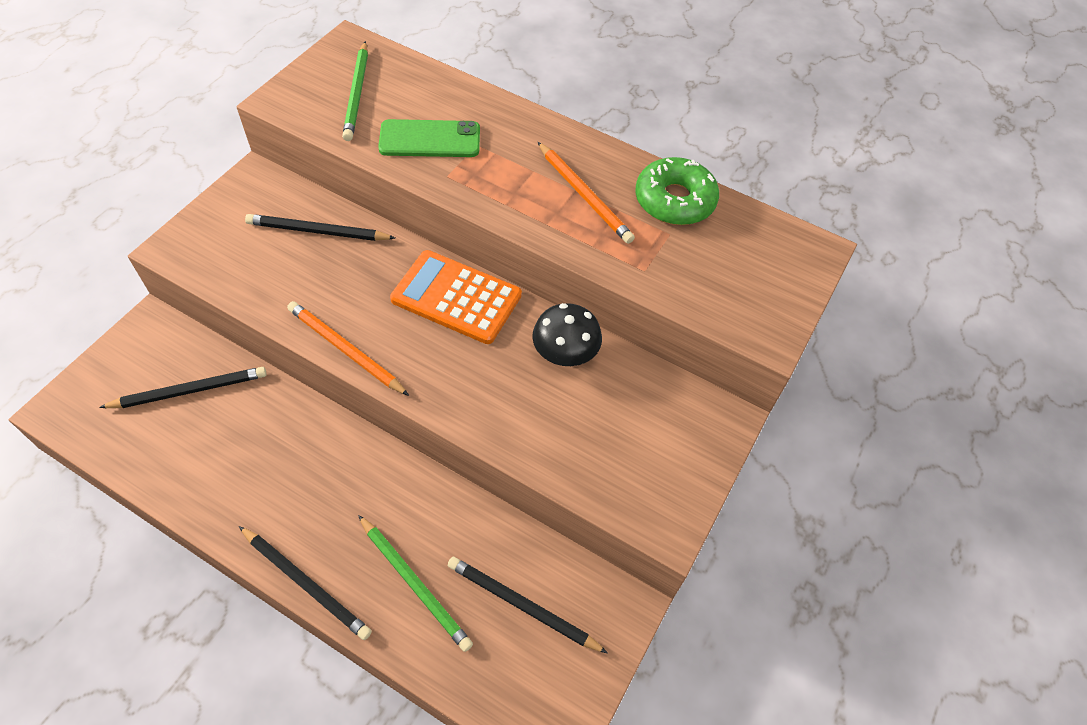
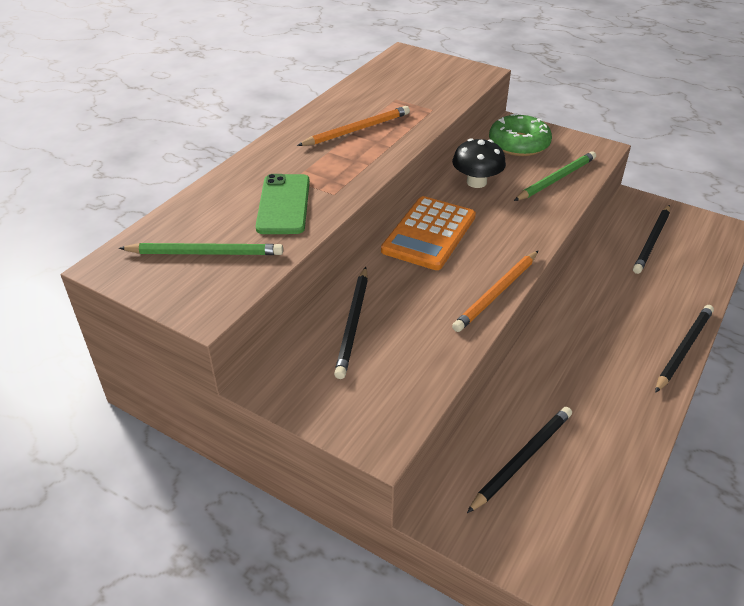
camera: 85 degrees left, 15 degrees down
black pencil [99,367,267,408] -> black pencil turned 60 degrees clockwise [467,407,572,513]
green pencil [358,515,473,652] -> green pencil moved to [514,151,596,201]
green donut [635,157,719,225] -> green donut moved to [489,113,552,156]

